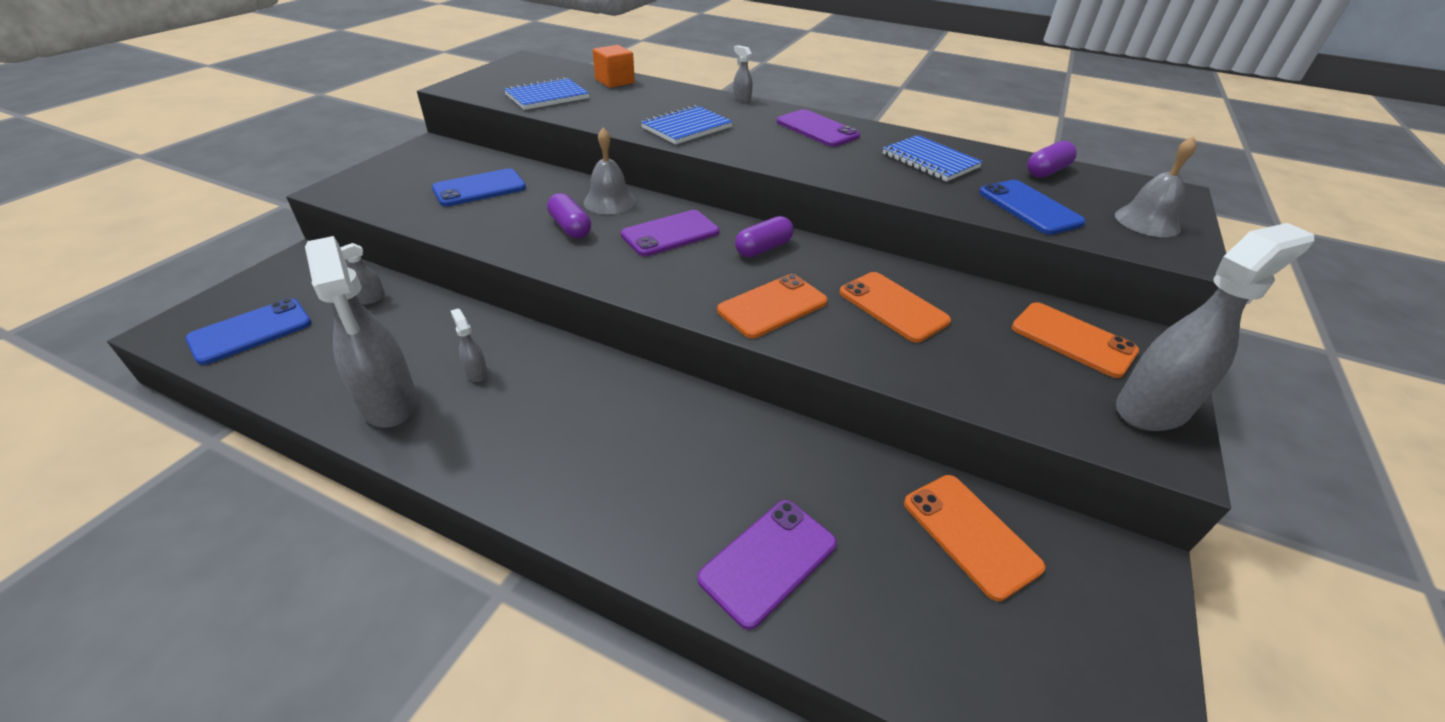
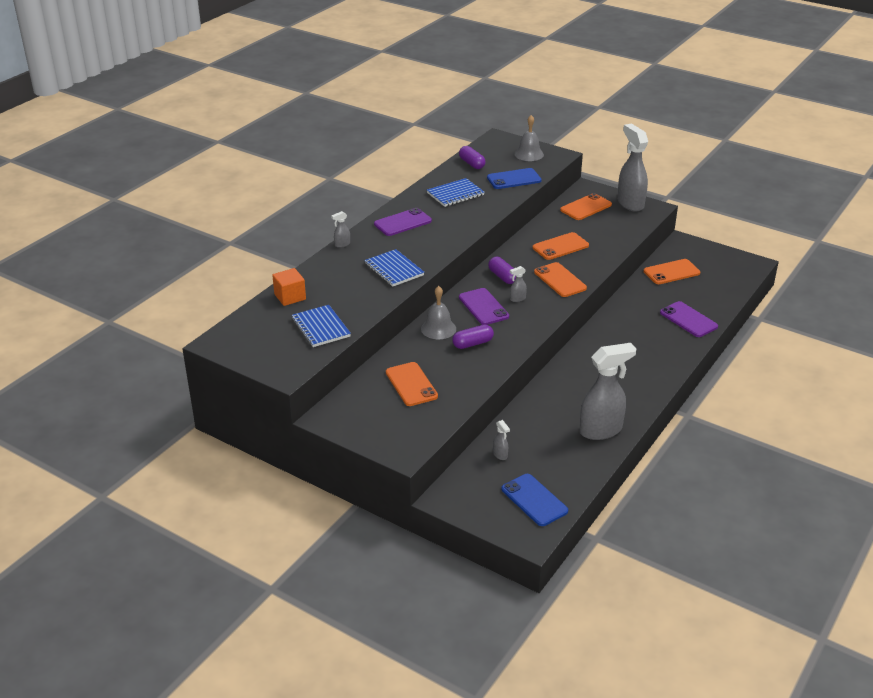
camera: 80 degrees left, 5 degrees down
blue phone [432,168,526,206] -> orange phone [386,362,438,406]
grey spray bottle [451,308,488,382] -> grey spray bottle moved to [510,266,527,302]

